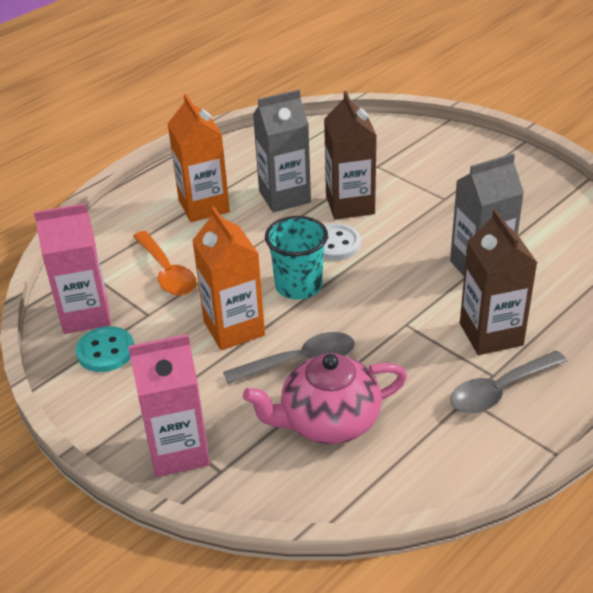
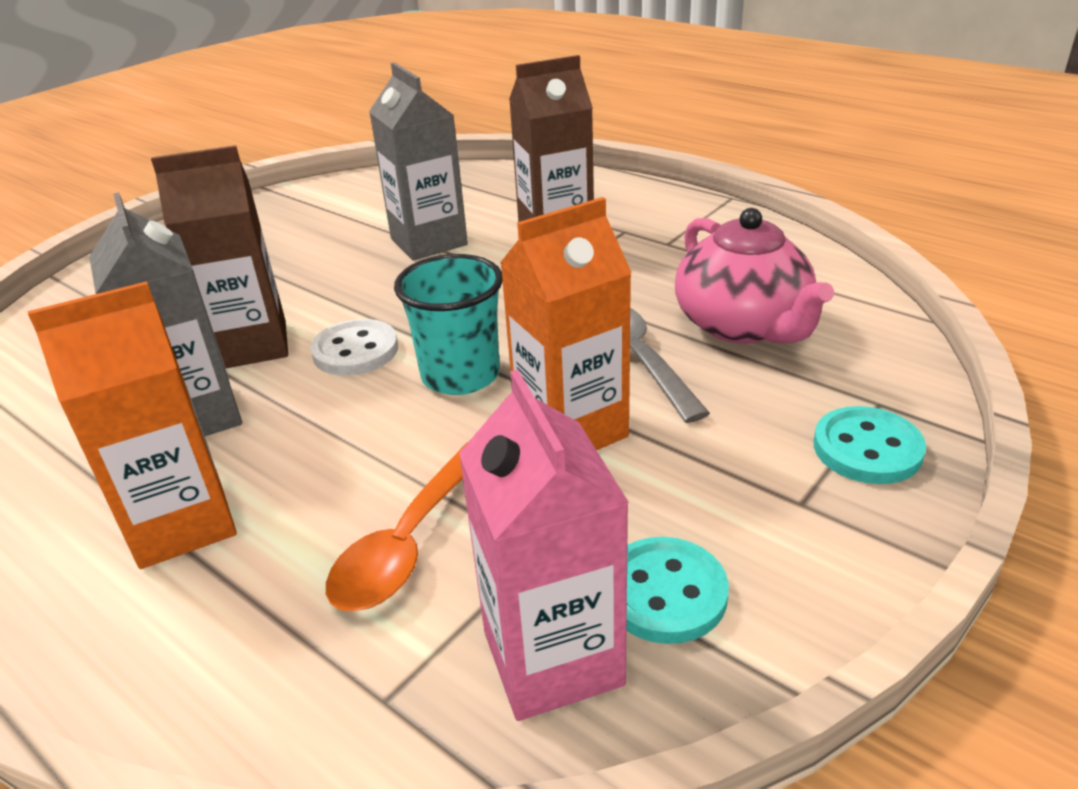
camera: 95 degrees left, 5 degrees down
pink carton [128,334,210,477] -> turquoise button [813,406,926,484]
orange spoon [133,231,197,296] -> orange spoon turned 150 degrees clockwise [326,442,468,612]
grey spoon [450,350,567,413] -> none

